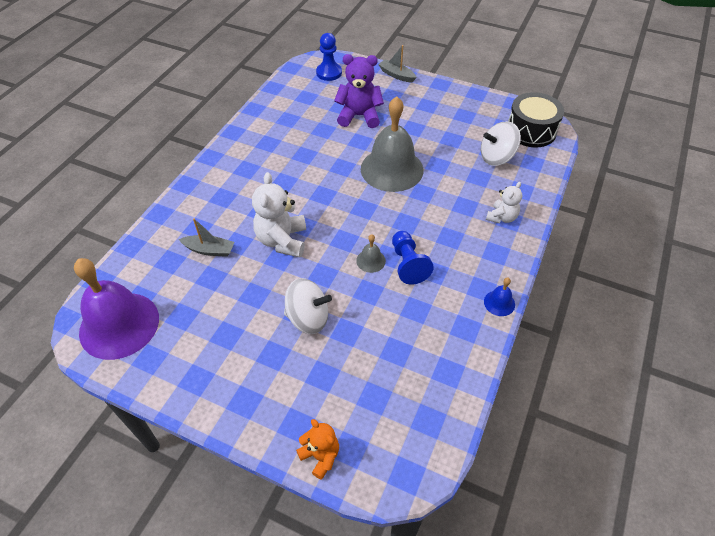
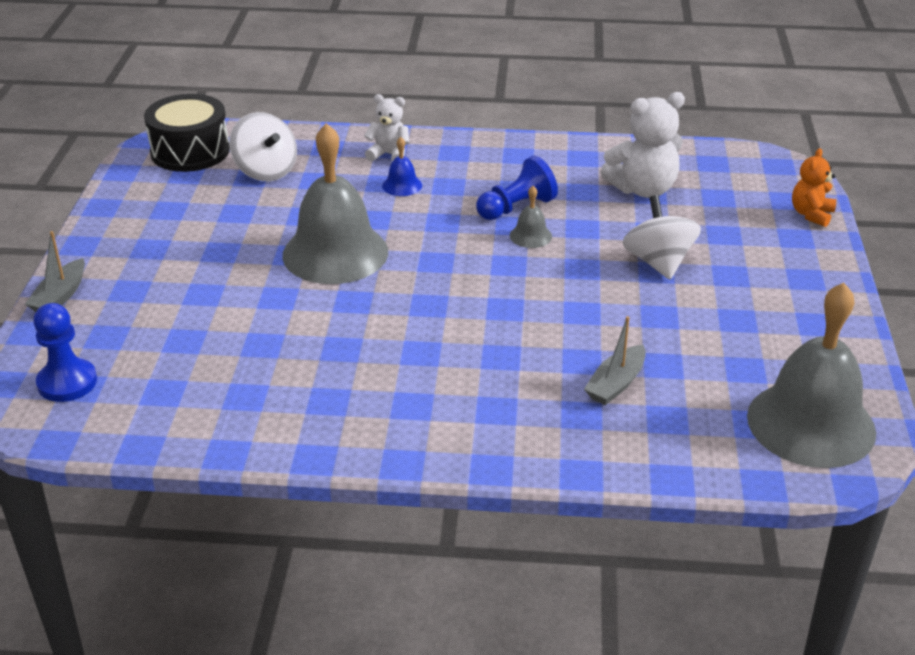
camera: 110 degrees left, 15 degrees down
purple bell [74,258,159,360] -> grey bell [747,282,876,468]
grey boat [179,218,234,257] -> grey boat turned 135 degrees counterclockwise [584,316,646,405]
white teddy bear [252,172,306,257] -> white teddy bear moved to [600,92,685,198]
purple teddy bear [334,54,384,128] -> none
blue bell [484,278,515,316] -> blue bell moved to [382,137,422,196]

